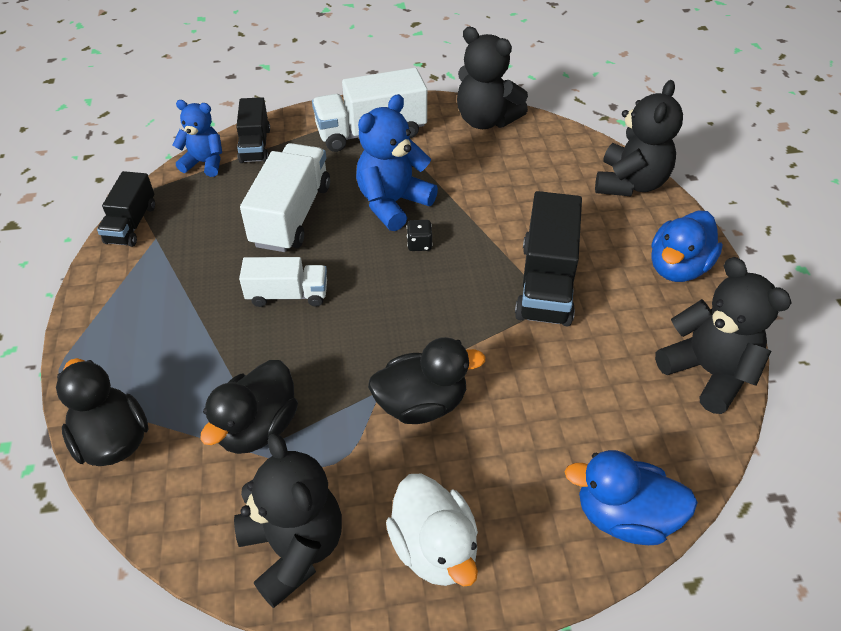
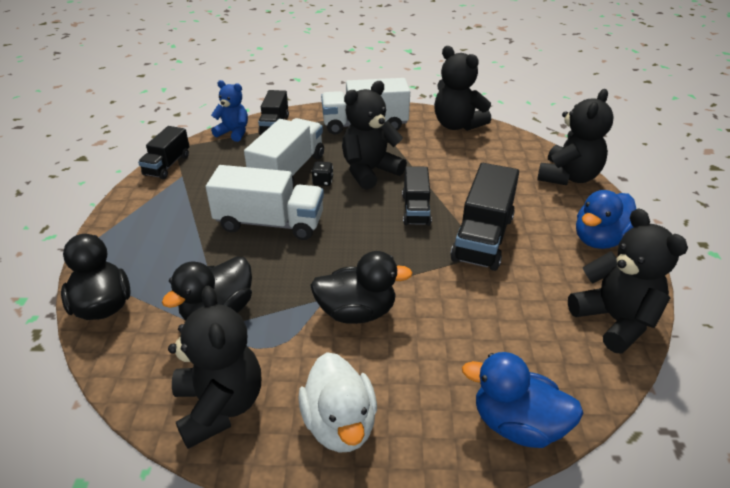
camera: 10 degrees right, 10 degrees down
white truck [239,257,327,307] -> white truck [206,165,324,240], size x1.62
blue teddy bear [356,94,438,231] -> black teddy bear [342,81,407,190]
black dice [407,220,433,251] -> black dice moved to [312,161,333,186]
none -> black truck [402,166,432,226]

